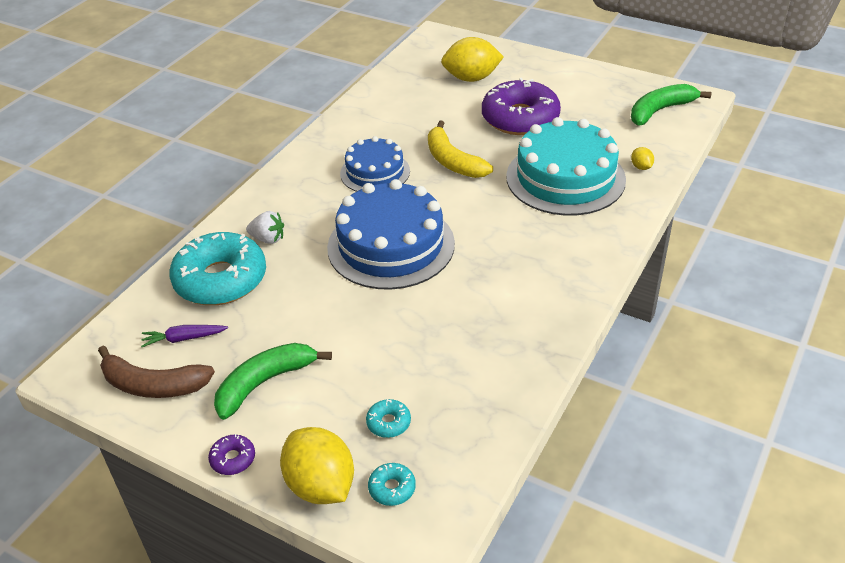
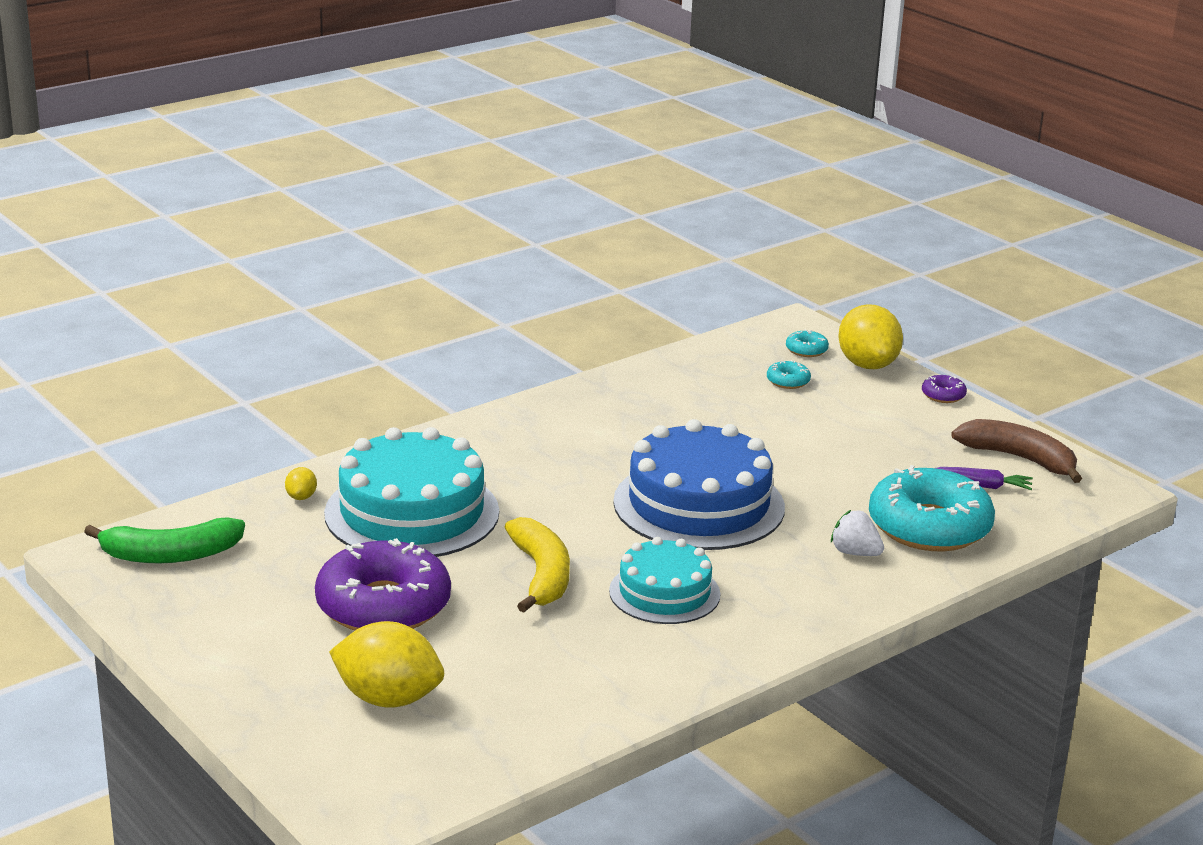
camera: 160 degrees left, 15 degrees down
green banana [214,343,332,420] -> none
blue cake [340,136,410,192] -> turquoise cake [609,537,721,624]

